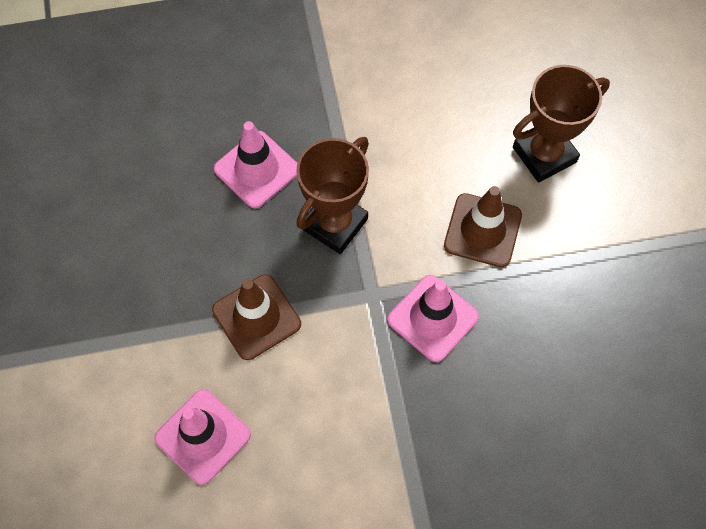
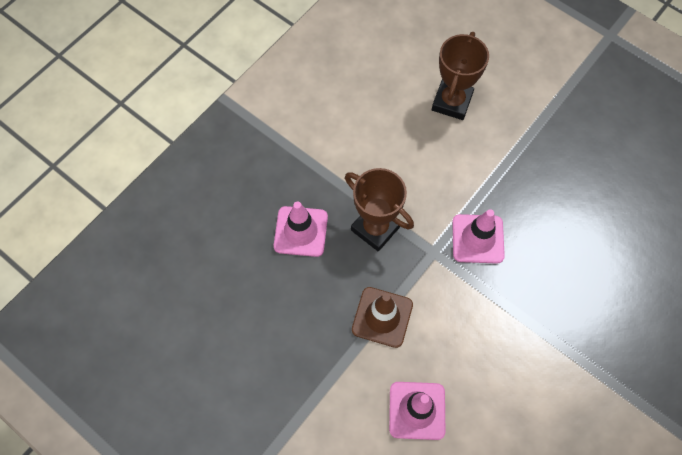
camera: 40 degrees left, 0 degrees up
brown trophy [296,137,369,254] -> brown trophy turned 45 degrees counterclockwise [345,168,414,251]
brown traffic cone [444,186,522,267] -> none

